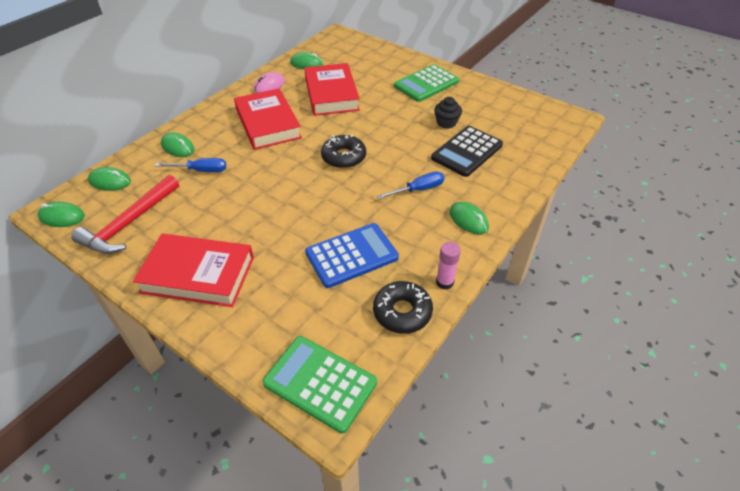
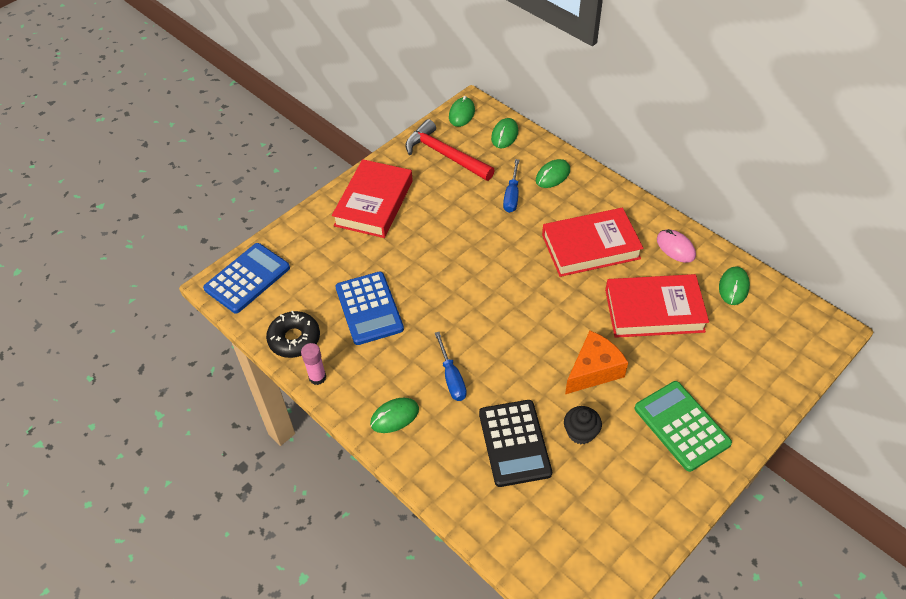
camera: 100 degrees right, 5 degrees up
green calculator [262,336,377,433] -> blue calculator [203,243,290,313]
black donut [321,135,366,168] -> none
black calculator [431,126,503,177] -> black calculator turned 150 degrees counterclockwise [479,400,552,487]
none -> orange cheese [565,331,628,394]

